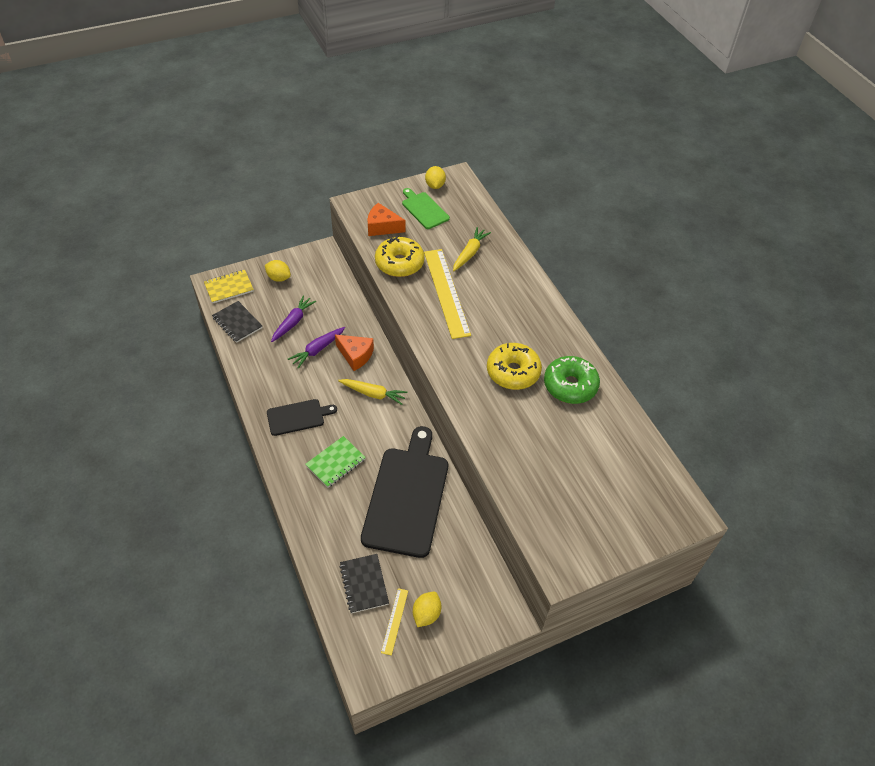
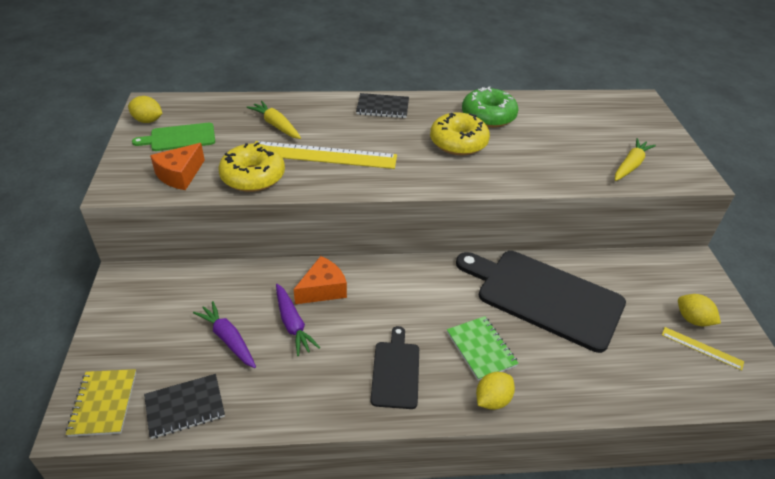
camera: 70 degrees left, 10 degrees down
yellow lemon [265,260,291,282] -> yellow lemon moved to [476,372,515,410]
yellow carrot [338,379,408,405] -> yellow carrot moved to [615,138,656,181]
black notebook [339,554,389,613] -> black notebook moved to [356,93,409,118]

